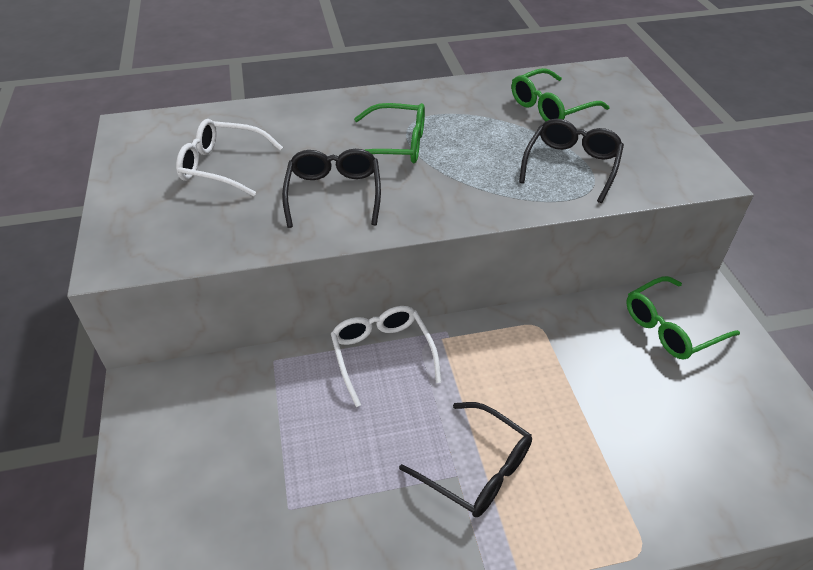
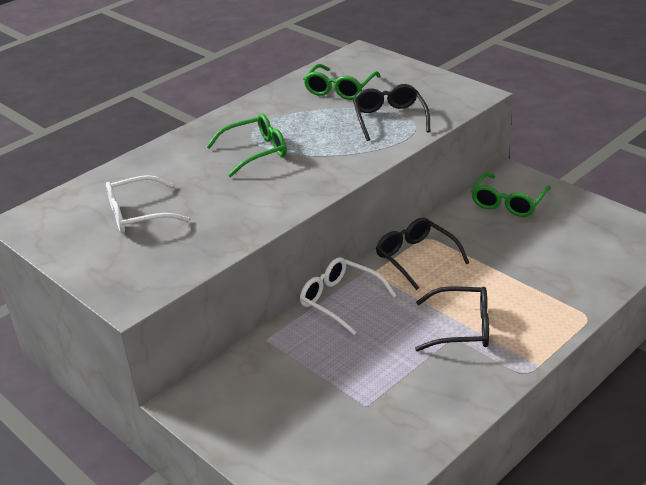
camera: 30 degrees left, 10 degrees down
black glasses [282,149,381,228] -> black glasses moved to [376,218,469,290]

